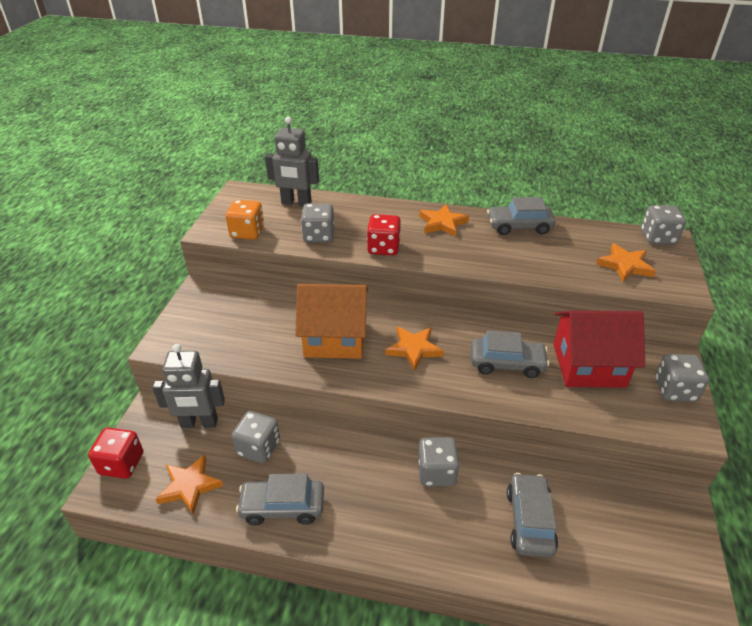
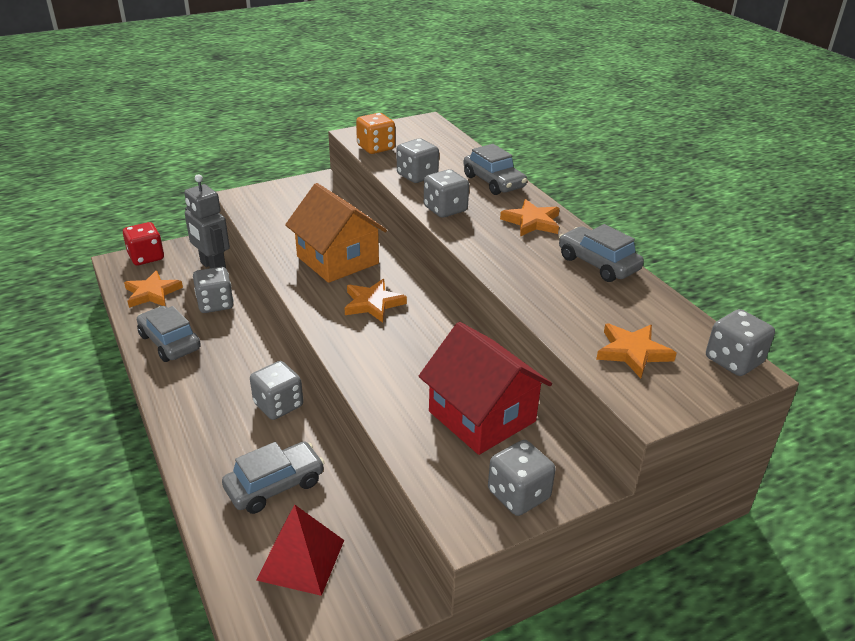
camera: 50 degrees right, 5 degrees down
grey robot [265,117,319,207] -> none
red dice [367,214,401,255] -> grey dice [424,169,469,218]
grey car [471,330,550,378] -> grey car moved to [463,144,527,195]
none -> red pyramid [256,505,344,596]

